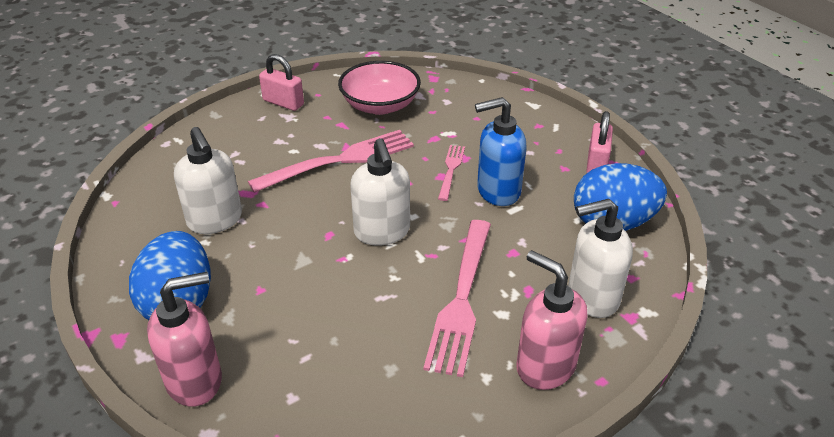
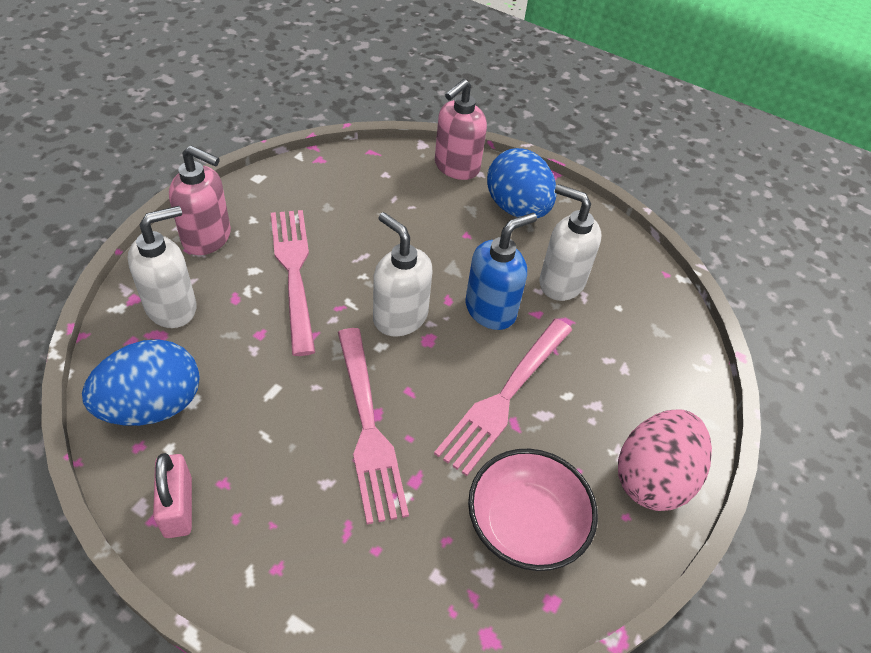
camera: 150 degrees right, 10 degrees up
pink padlock [259,54,304,111] -> pink egg [618,409,712,511]
pink fork [438,145,465,201] -> pink fork [338,328,409,524], size x1.93
blue soap dispenser [475,97,527,206] -> blue soap dispenser moved to [466,213,537,330]

